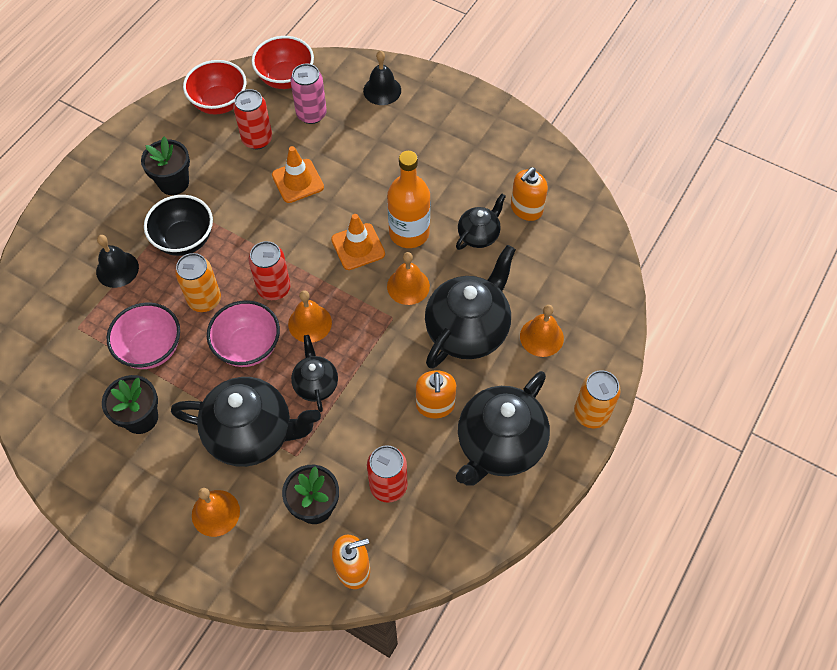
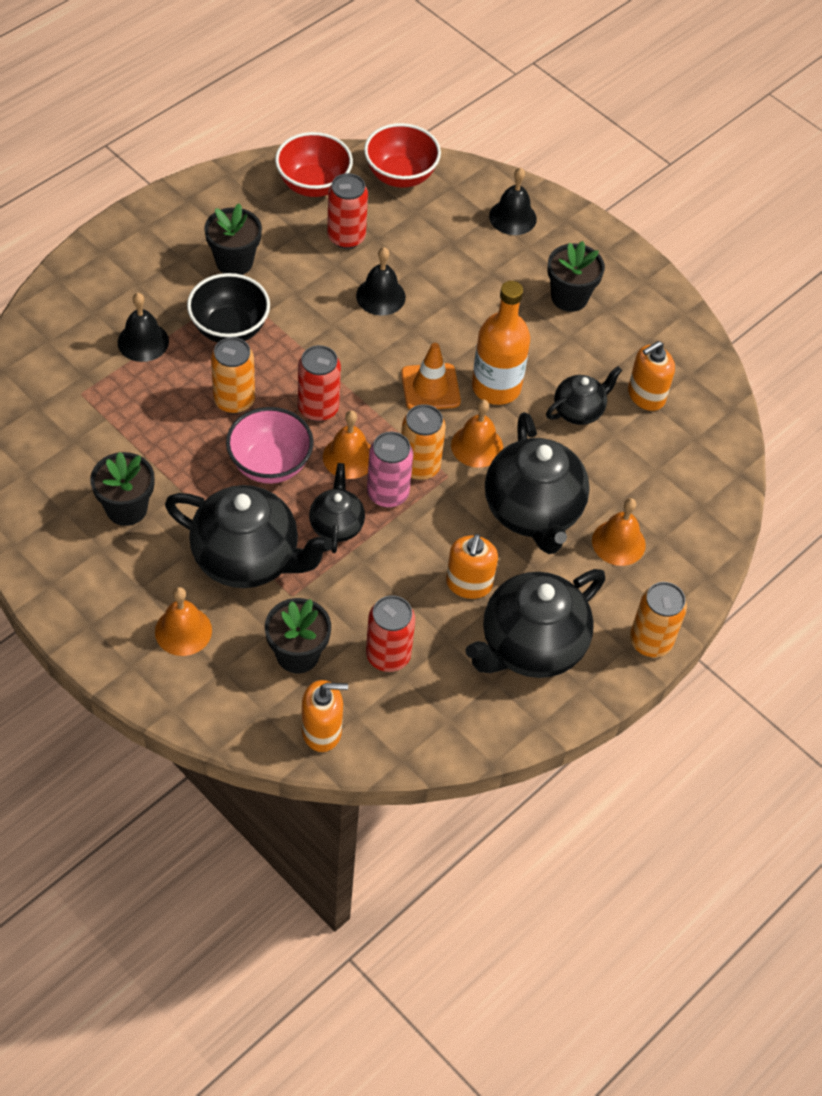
camera: 10 degrees right, 5 degrees down
pink bowl [107,303,180,369] -> none
orange traffic cone [272,146,324,203] -> black bell [356,247,406,316]
pink can [290,64,327,124] -> pink can moved to [367,432,413,508]
black teapot [425,245,516,369] -> black teapot turned 120 degrees clockwise [485,412,590,554]
none -> orange can [401,404,446,480]
none -> black flower pot [547,241,605,312]

